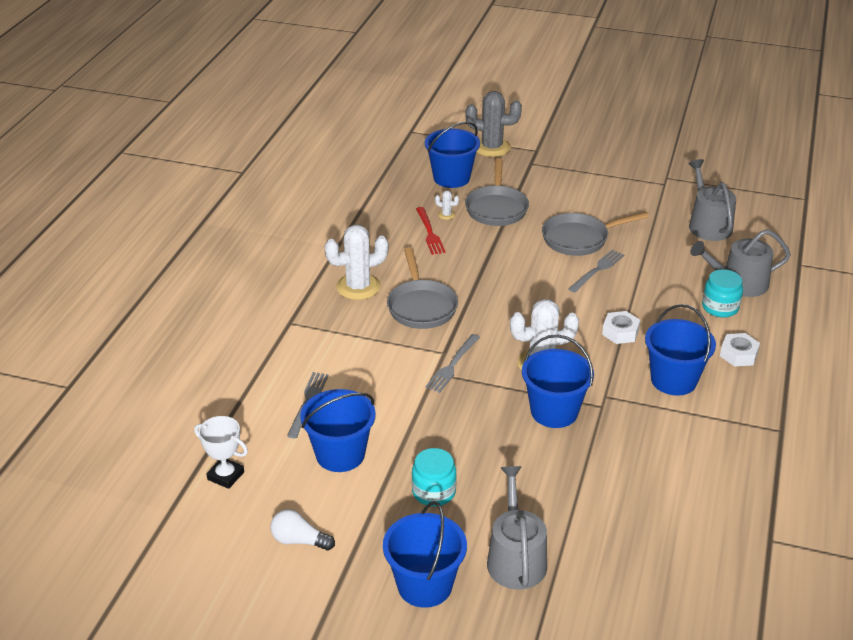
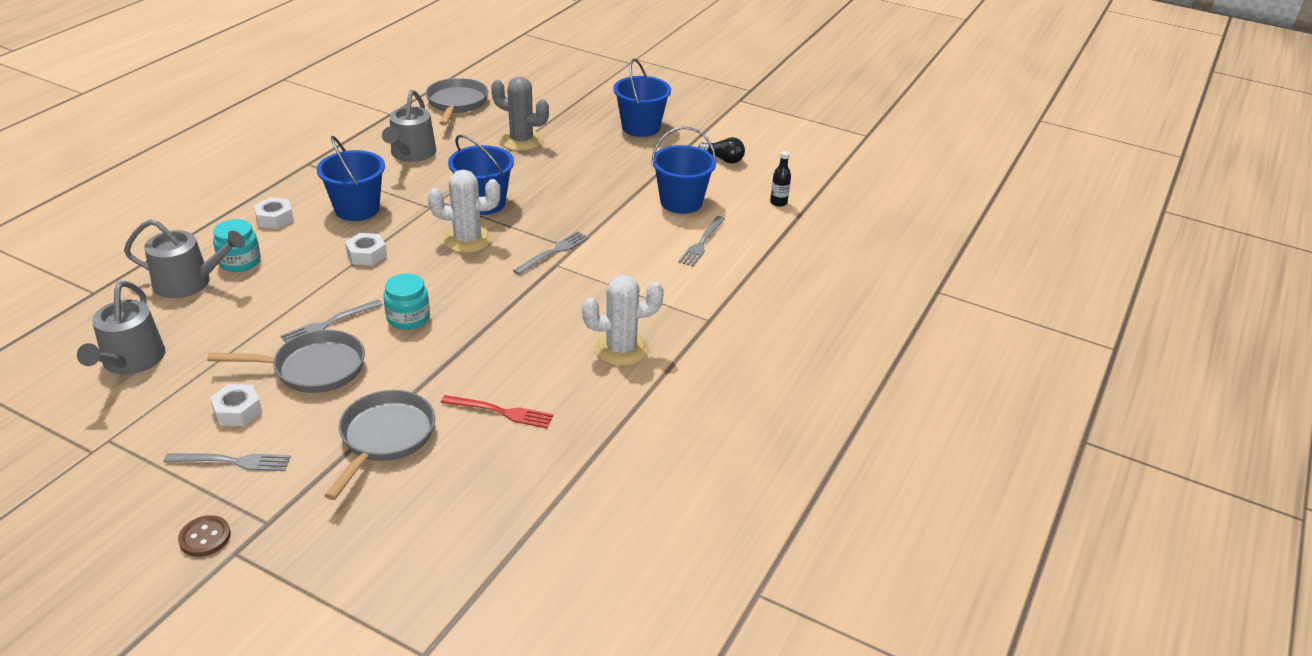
camera: 170 degrees left, 0 degrees up
white trophy [194,416,248,489] -> black bottle [770,151,791,207]
white light bulb [271,509,335,551] -> black light bulb [698,137,745,164]
grey pan [387,247,458,329] -> grey pan moved to [425,78,488,126]
turquoise jar [412,448,457,506] -> turquoise jar moved to [383,274,430,330]
red fork [416,207,446,255] -> red fork turned 105 degrees clockwise [441,395,553,428]
blue bucket [425,122,480,188] -> none
white cactus [435,191,459,220] -> none
grey cactus [466,91,522,157] -> grey cactus moved to [491,77,549,151]
grey watering can [487,466,547,590] -> grey watering can moved to [382,90,436,162]
none -> grey fork [164,453,291,471]
none -> brown button [178,515,231,557]
none -> white nut [210,384,262,426]

